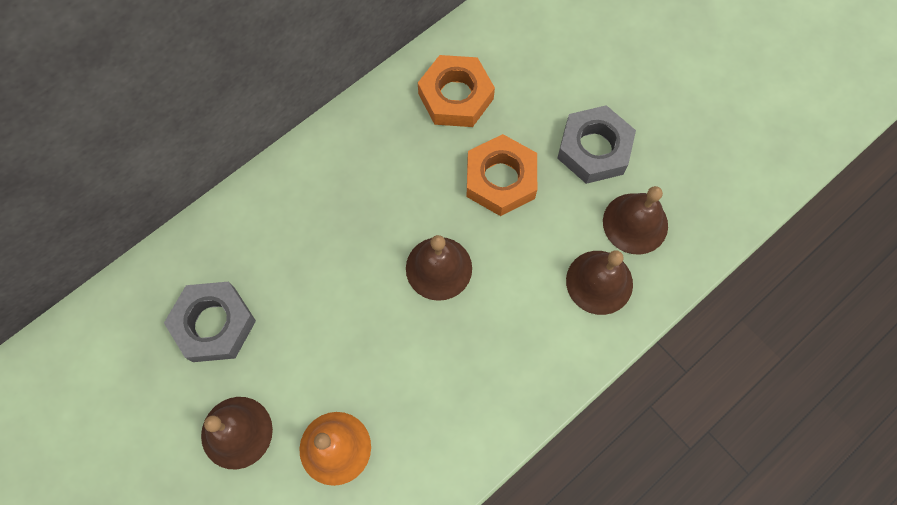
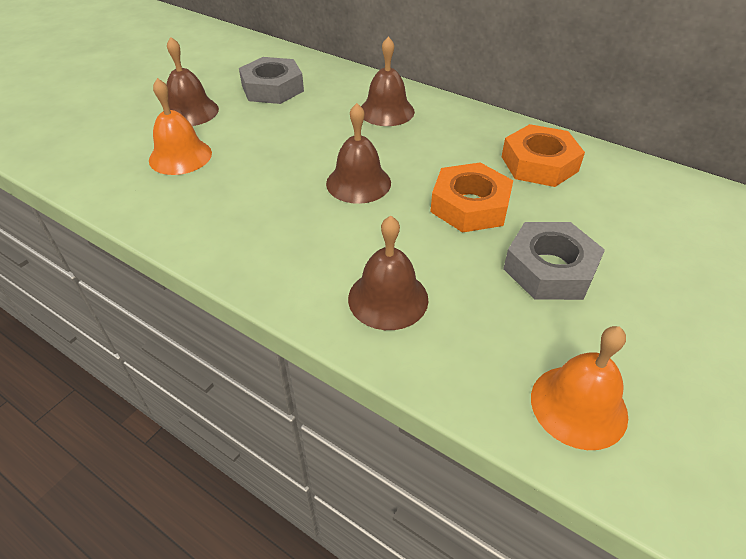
camera: 75 degrees right, 25 degrees down
brown bell [603,186,668,254] -> brown bell moved to [361,36,415,126]
none -> orange bell [531,326,628,450]

